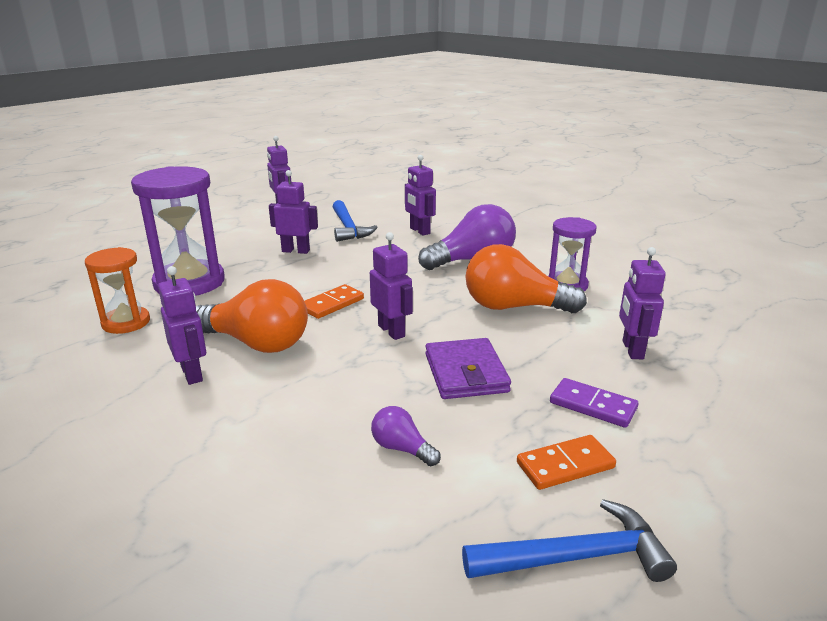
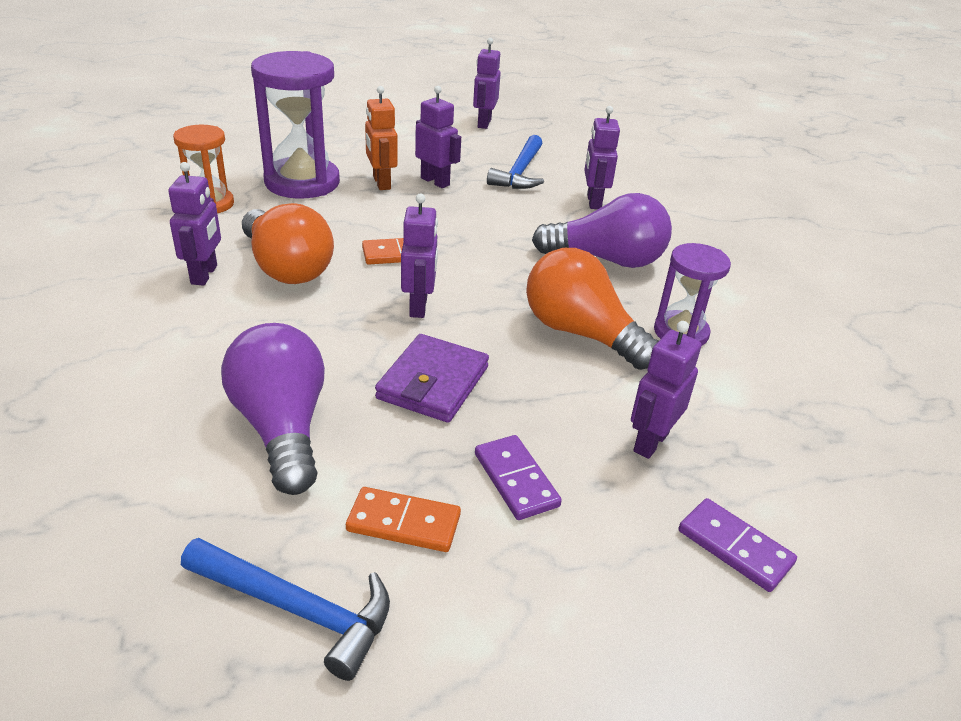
camera: 30 degrees right, 10 degrees up
purple light bulb [371,406,441,466] -> purple light bulb [221,323,325,495], size x2.13
none -> orange robot [365,86,398,190]
none -> purple domino [679,498,797,592]

